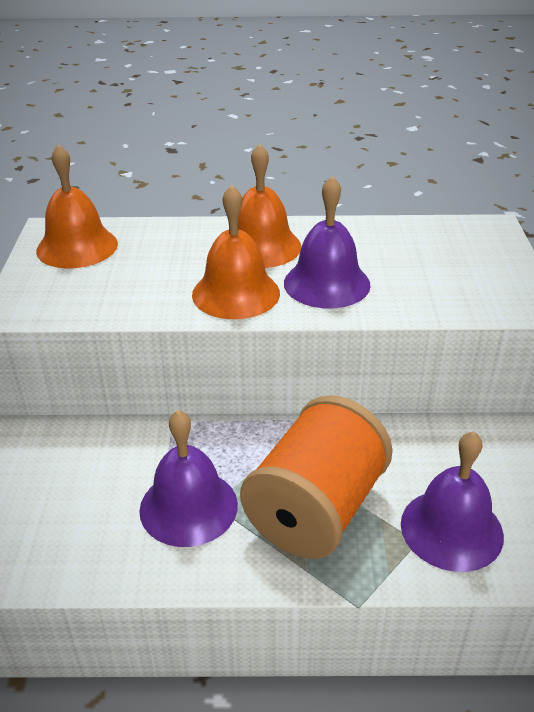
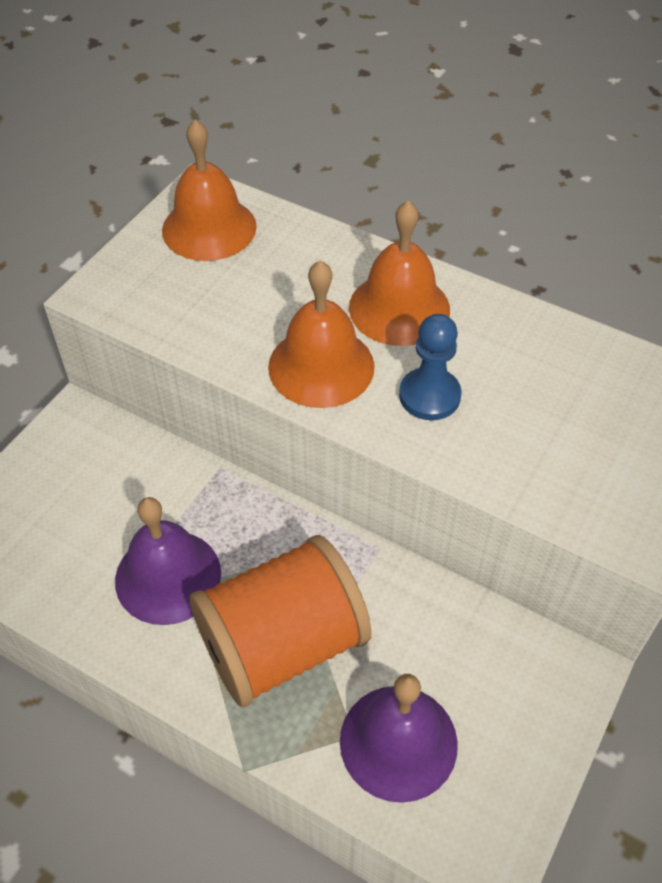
camera: 30 degrees right, 15 degrees up
purple bell [284,176,371,308] -> blue pawn [399,314,462,420]

